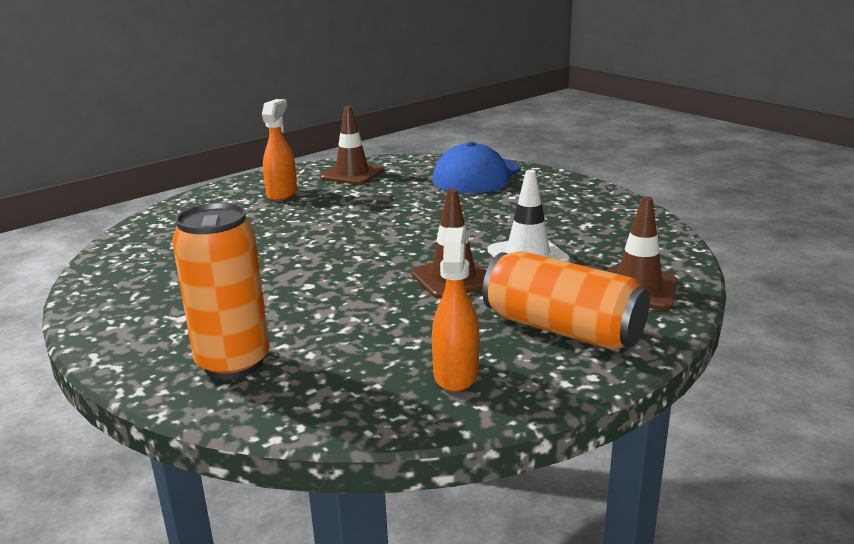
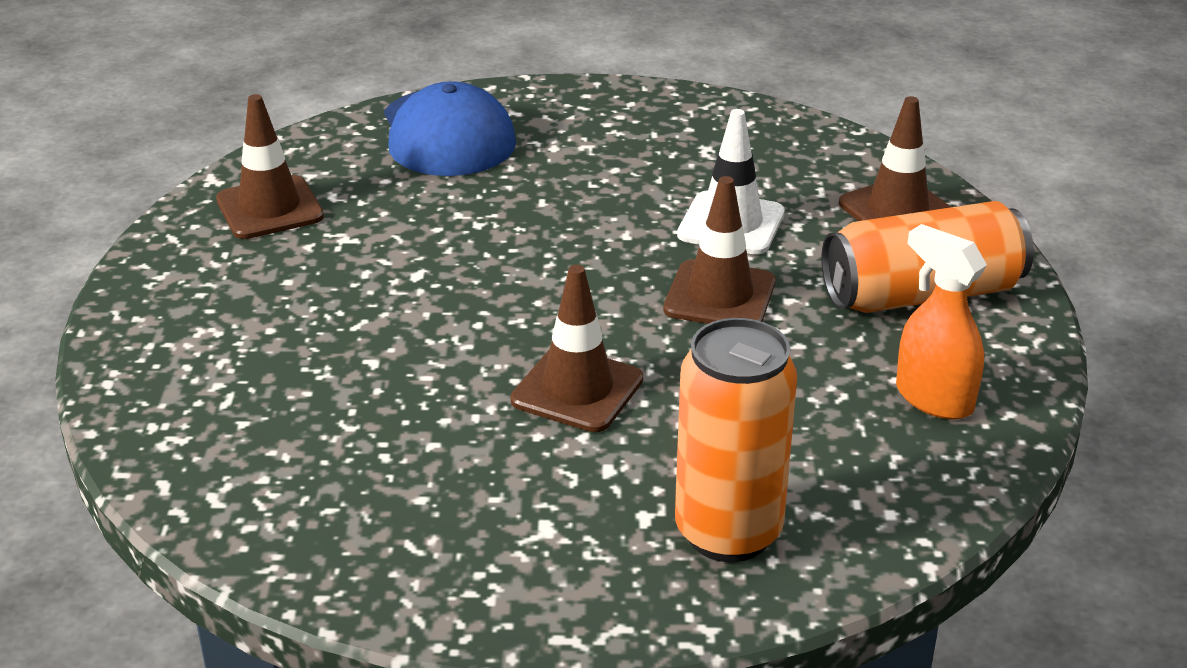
camera: 50 degrees left, 10 degrees up
orange spray bottle [262,99,297,201] -> none
none -> brown traffic cone [510,265,643,432]

